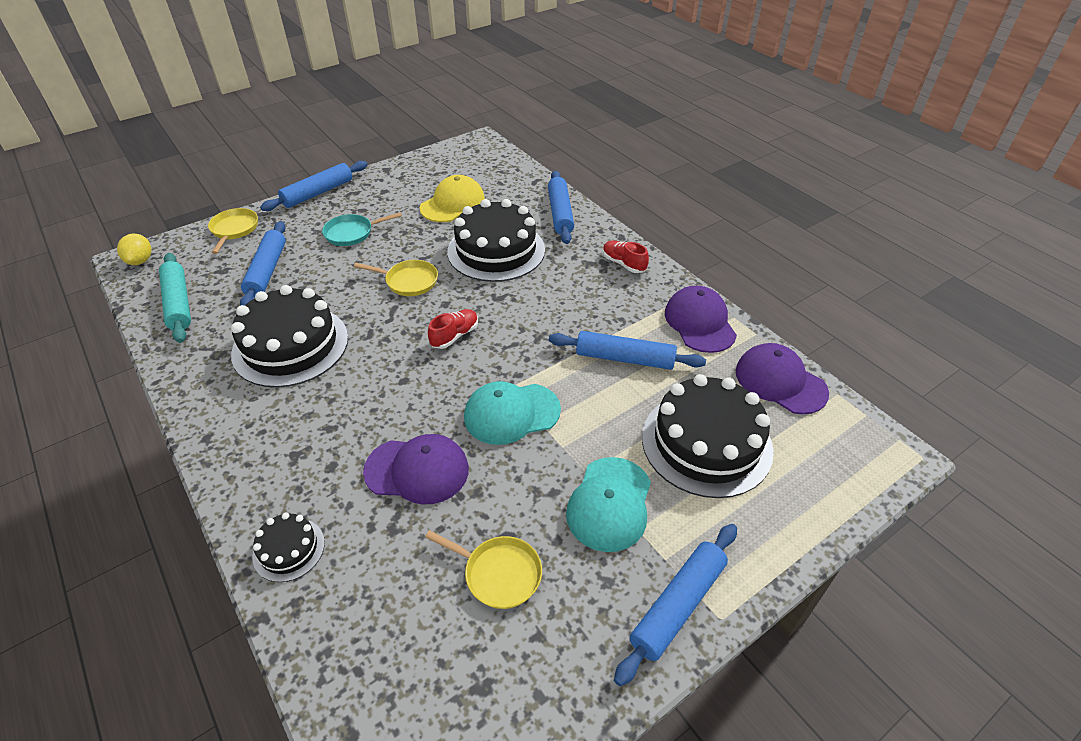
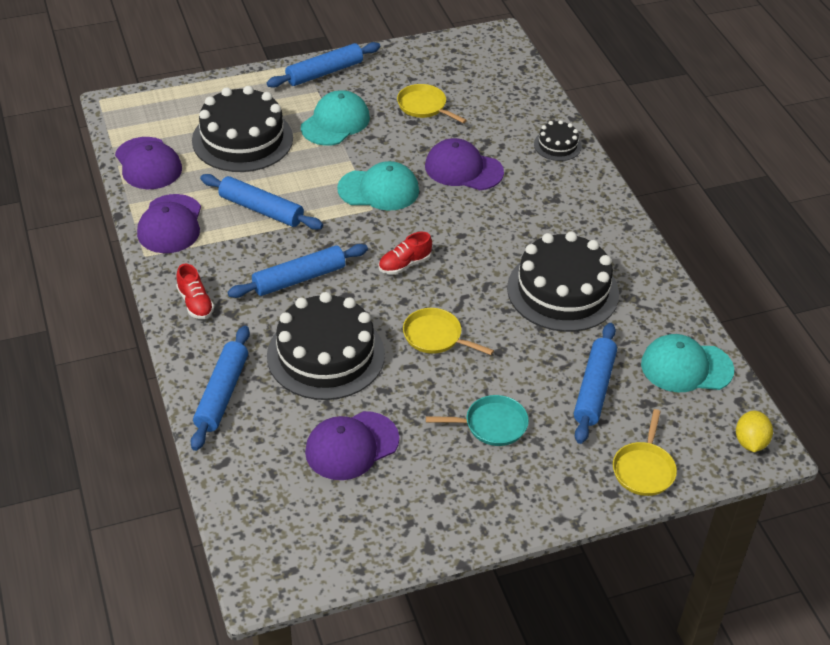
camera: 165 degrees left, 0 degrees up
turquoise rolling pin [159,253,191,343] -> turquoise cap [641,334,734,392]
blue rolling pin [260,161,367,211] -> blue rolling pin moved to [228,244,368,298]
yellow cap [420,175,485,222] -> purple cap [305,411,399,480]

